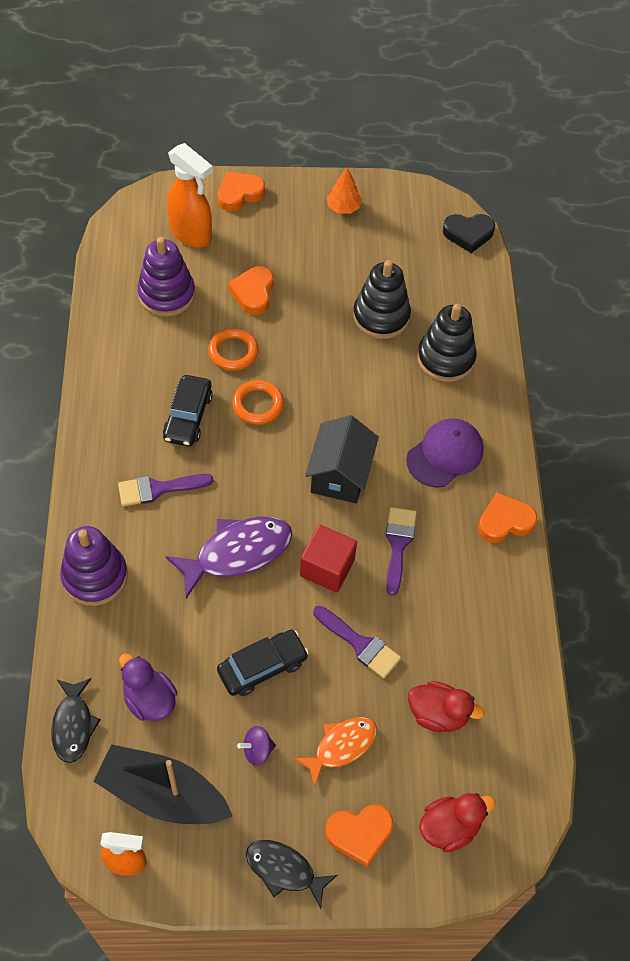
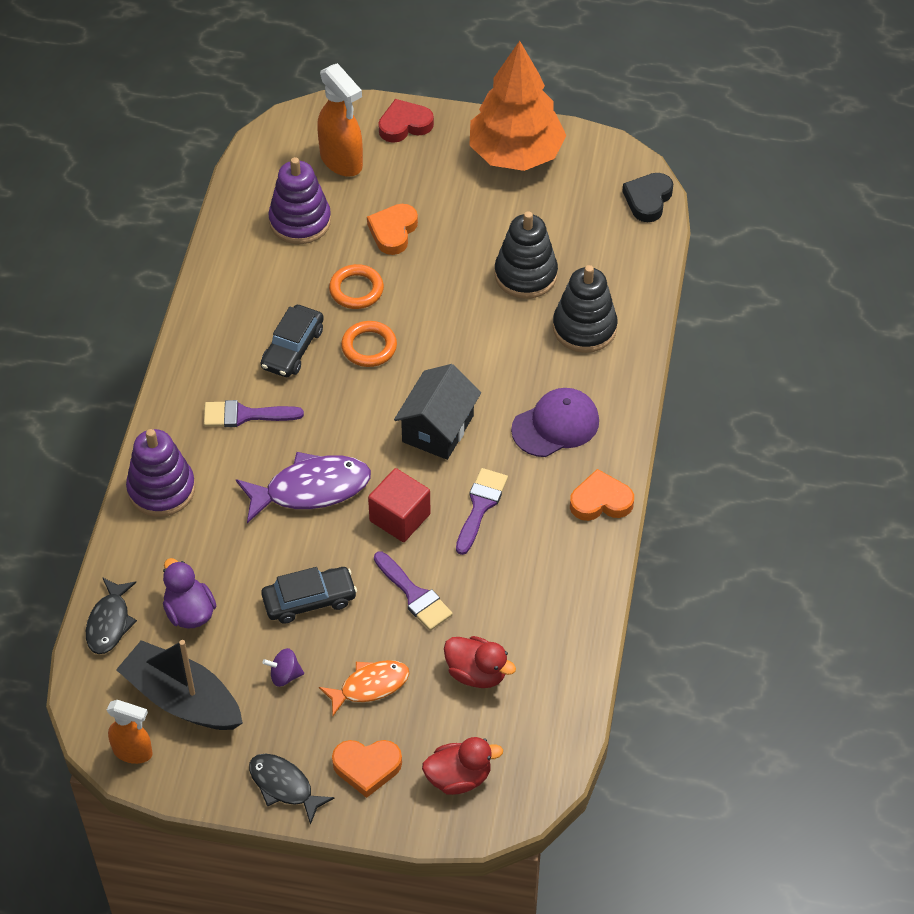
camera: 15 degrees right, 5 degrees down
orange heart [218,172,265,211] -> red heart [378,99,434,143]
orange tree [327,168,362,214] -> orange tree [469,41,566,171], size x2.44
black heart [443,214,495,253] -> black heart turned 105 degrees clockwise [622,173,673,222]

